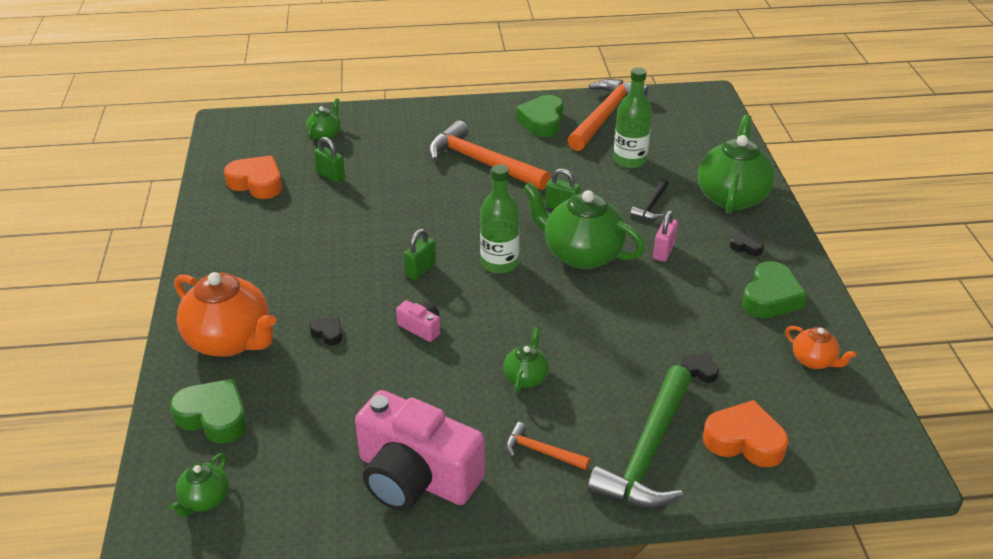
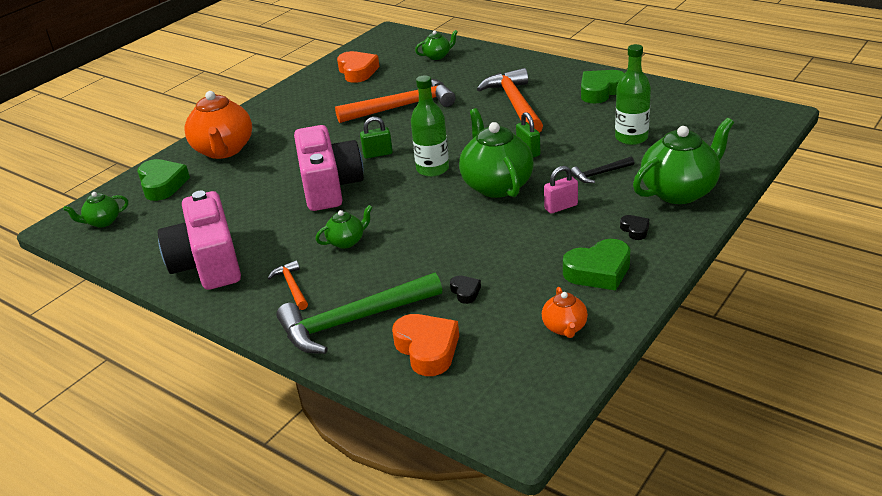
camera: 45 degrees right, 5 degrees down
black heart [309,317,343,345] -> none
green padlock [314,137,345,183] -> none
pink camera [396,300,440,342] -> pink camera [294,125,364,211], size x2.42
orange hammer [567,79,649,151] -> orange hammer moved to [335,79,456,123]

